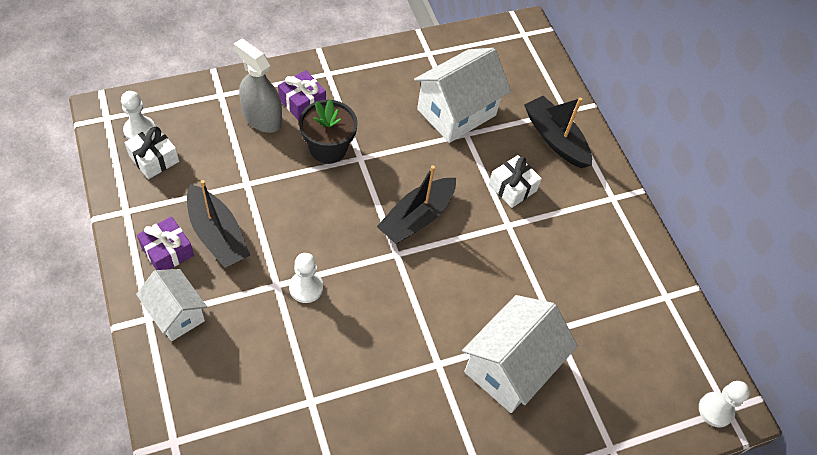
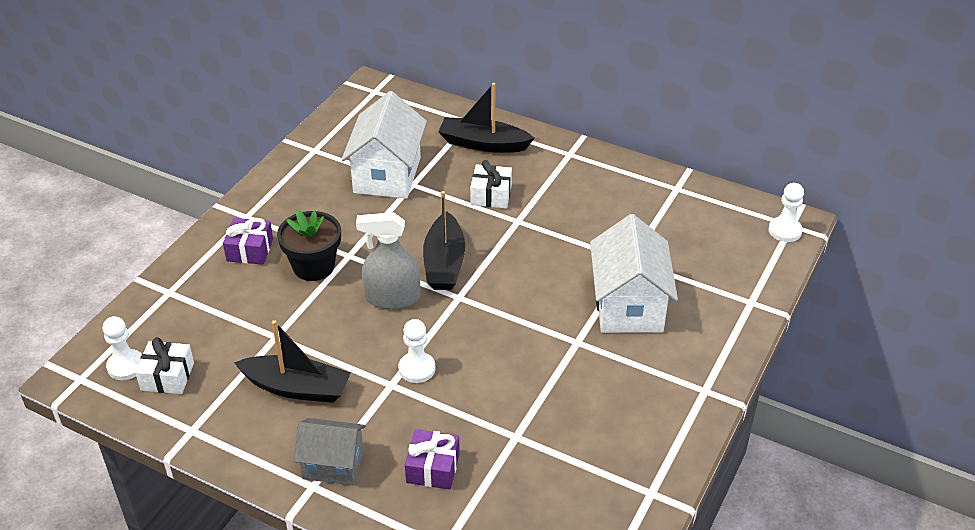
camera: 35 degrees left, 15 degrees down
white house [136,269,207,341] -> grey house [294,418,366,485]
purple gift [137,216,194,270] -> purple gift moved to [405,429,460,489]
grey spray bottle [234,38,282,133] -> grey spray bottle moved to [356,212,420,309]

